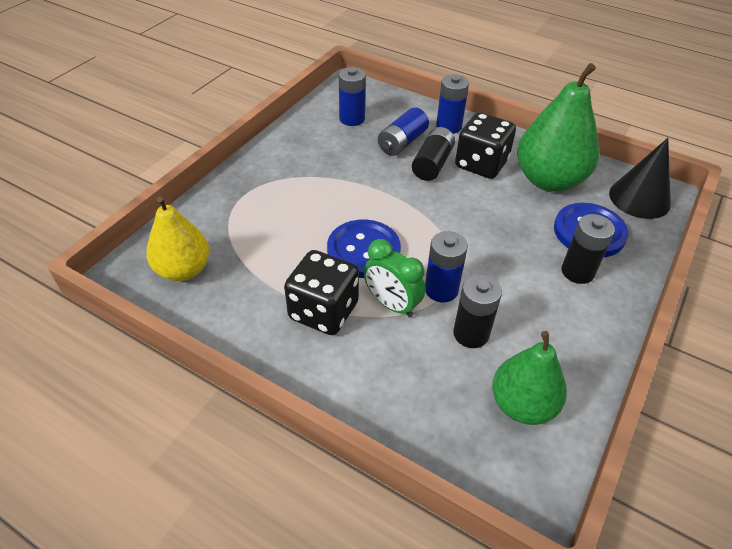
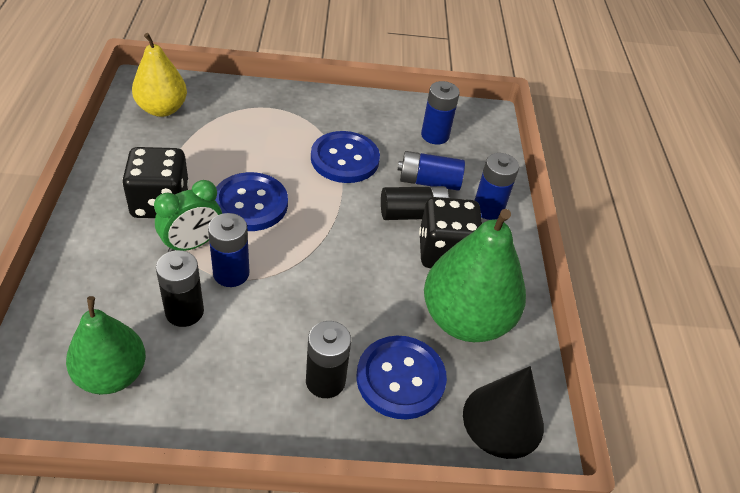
camera: 55 degrees right, 0 degrees up
green clock [364,239,426,318] -> green clock turned 135 degrees counterclockwise [154,180,222,252]
none -> blue button [311,131,380,183]

